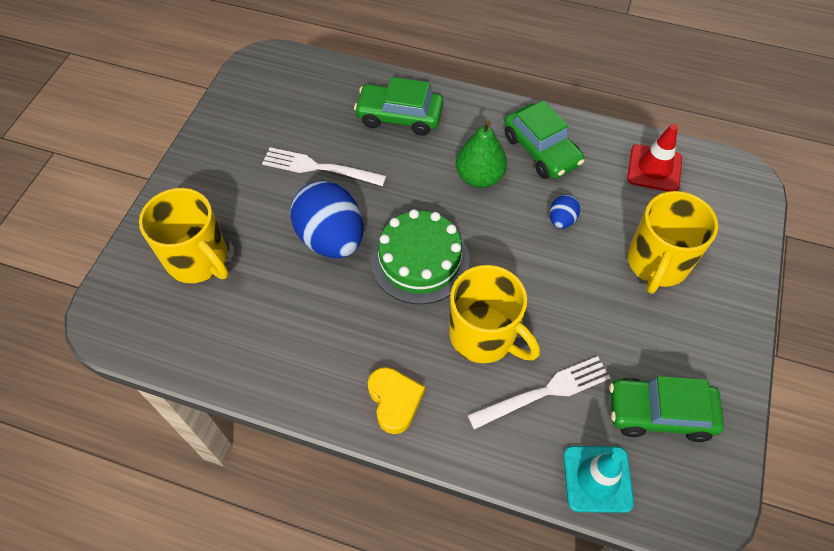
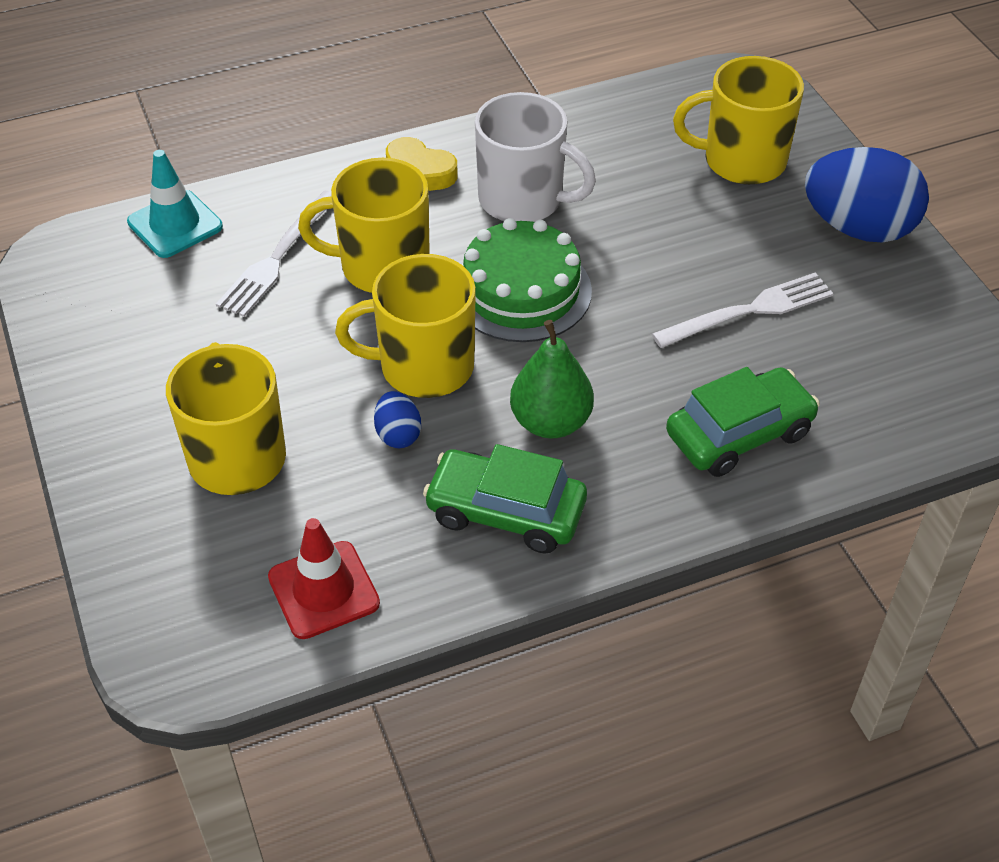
camera: 140 degrees right, 10 degrees down
blue egg [290,181,363,258] -> blue egg moved to [805,147,929,243]
green car [609,376,724,442] -> none
none -> yellow mug [335,254,476,398]
none -> white mug [475,92,596,222]

